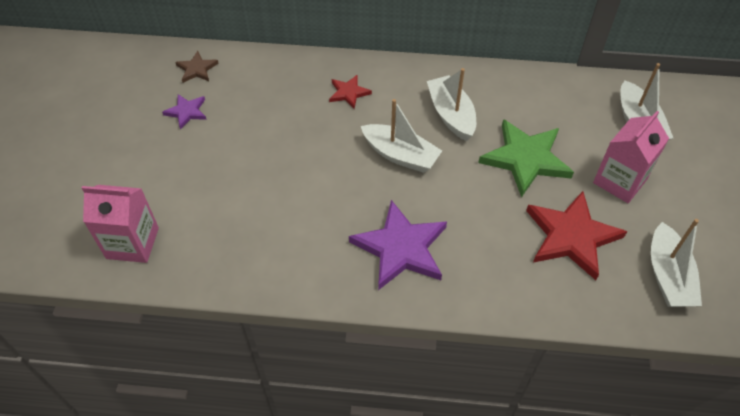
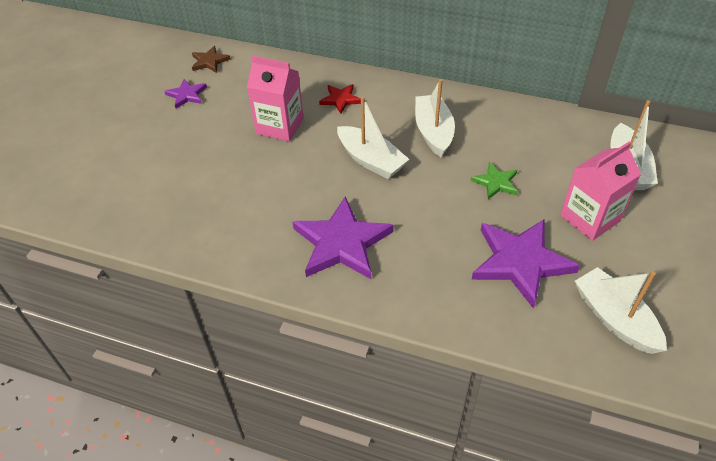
camera: 15 degrees right, 5 degrees down
pink carton [82,185,159,263] -> pink carton moved to [247,56,304,142]
green star [478,119,574,198] -> green star [471,162,518,199], size x0.51
red star [526,191,627,280] -> purple star [472,219,580,309]
white boat [651,219,702,307] -> white boat turned 135 degrees clockwise [575,267,667,354]

